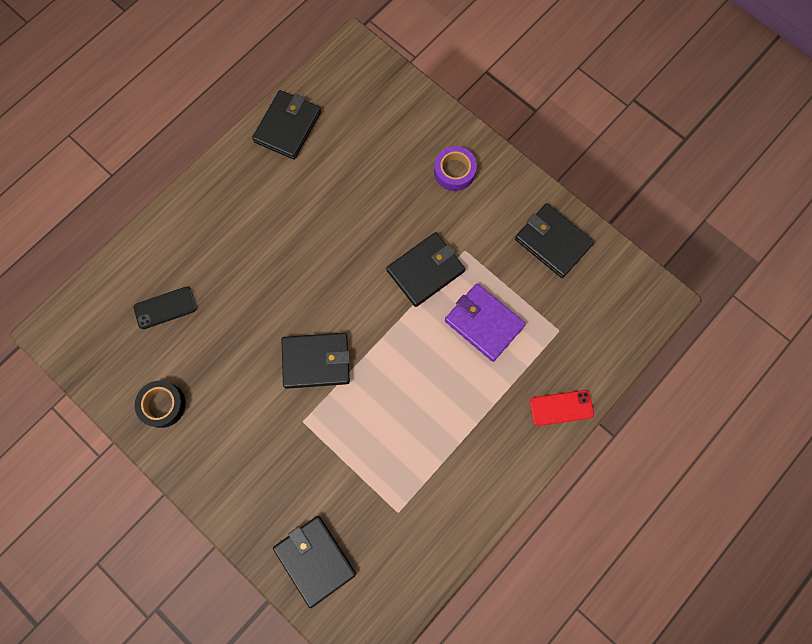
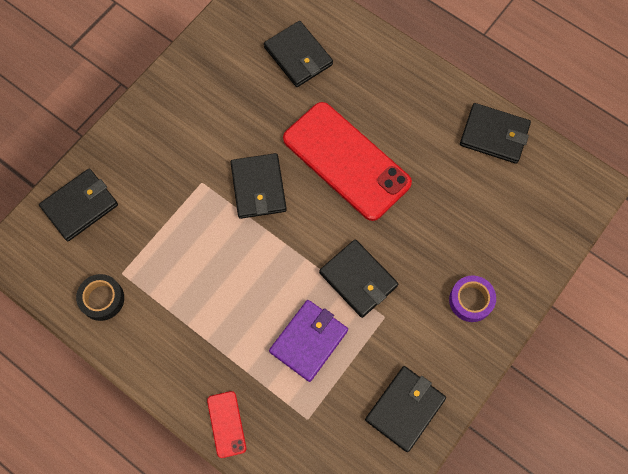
camera: 85 degrees right, 5 degrees down
black phone [134,287,197,329] -> black wallet [264,21,333,87]
black tape [135,381,186,428] -> black tape moved to [76,274,124,321]
none -> red phone [283,102,412,221]

